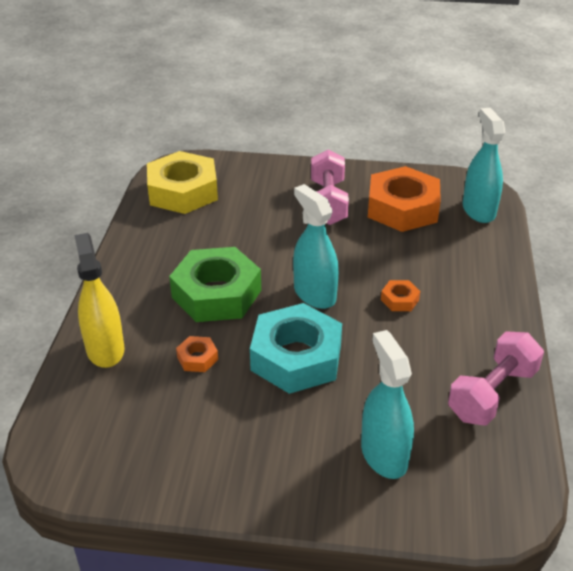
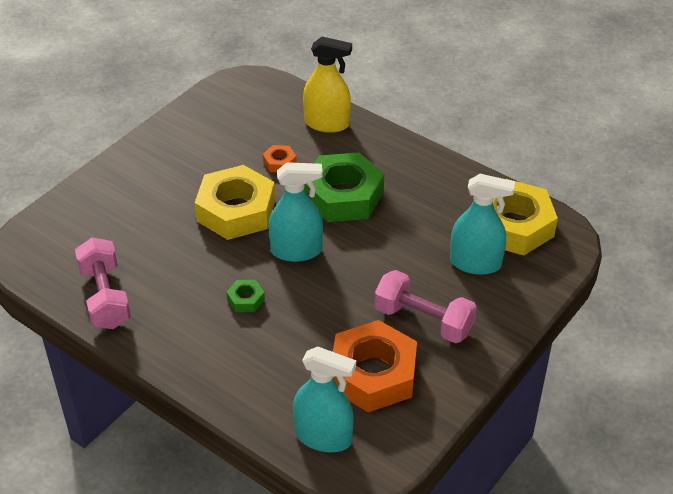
camera: 120 degrees right, 5 degrees up
turquoise nut [250,303,342,394] -> yellow nut [195,165,275,240]
turquoise spray bottle [361,330,414,479] -> turquoise spray bottle moved to [450,174,515,275]
orange nut [381,280,420,311] -> green nut [226,280,265,312]

